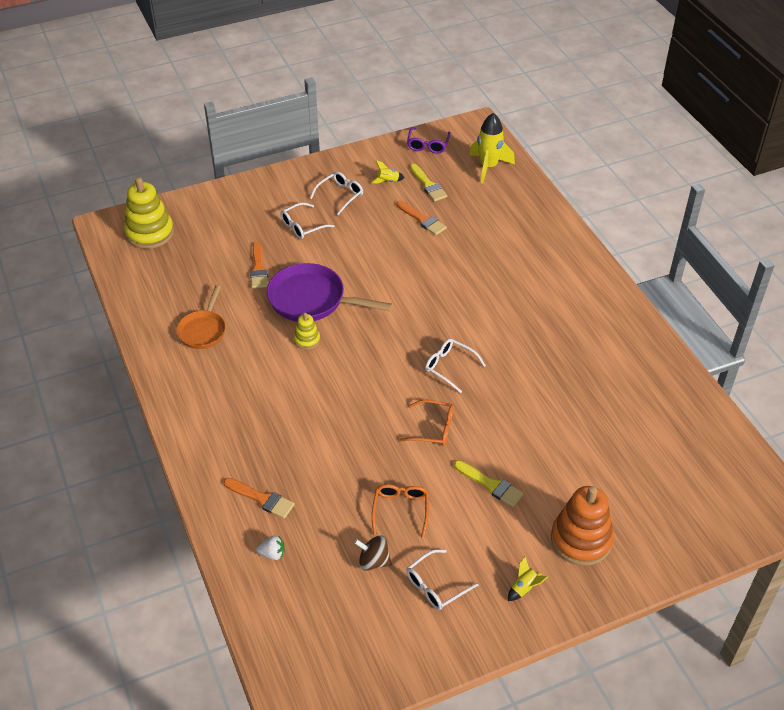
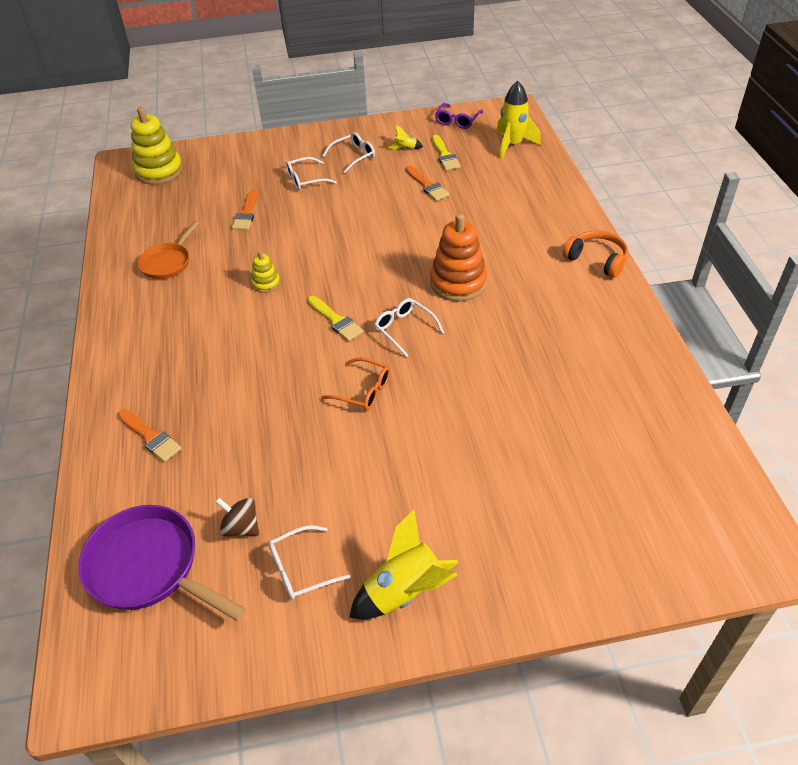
camera: 15 degrees right, 0 degrees up
white strawberry [256,536,284,560] -> none
purple pan [267,263,393,322] -> purple pan moved to [78,505,247,621]
orange glasses [372,484,429,538] -> none
yellow brush [454,460,524,507] -> yellow brush moved to [308,296,363,341]
yellow rocket [508,557,548,601] -> yellow rocket [349,509,459,619], size x2.08
orange stacking toy [551,486,614,566] -> orange stacking toy moved to [430,214,487,301]
none -> orange headphones [563,230,628,278]

